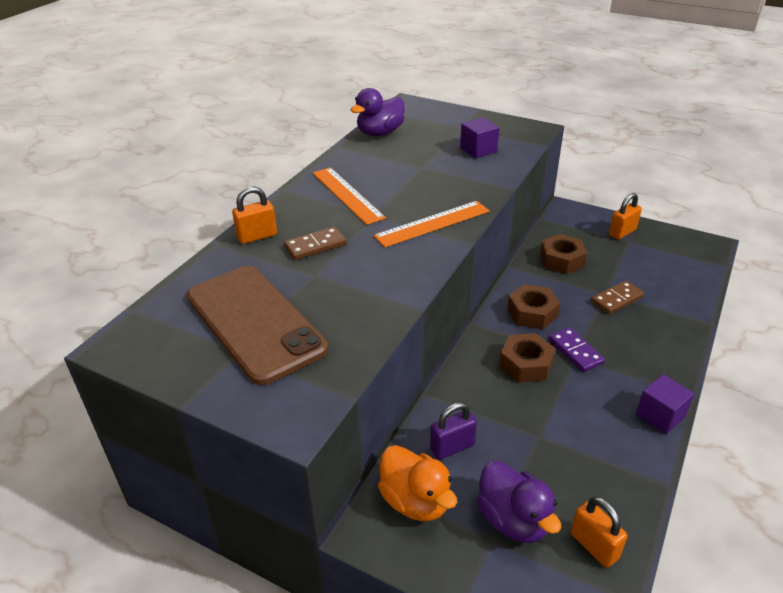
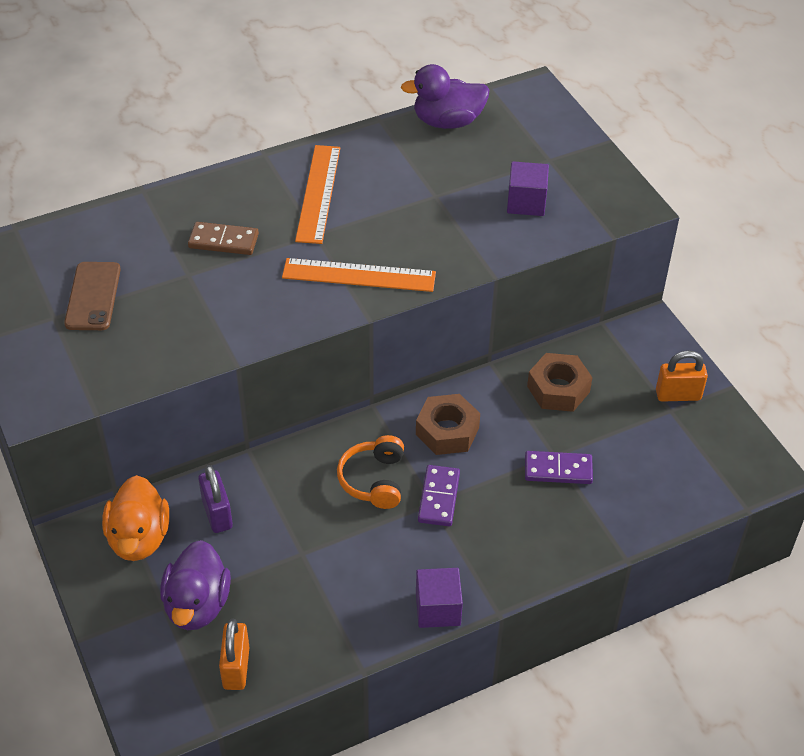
camera: 35 degrees right, 10 degrees up
brown phone [187,266,328,385] -> brown phone [64,262,121,330], size x0.52
orange padlock [232,186,277,244] -> none
purple padlock [430,402,477,460] -> purple padlock turned 60 degrees clockwise [198,465,233,533]
brown nut [499,333,556,383] -> orange headphones [337,435,404,509]
brown domino [591,281,644,314] -> purple domino [525,451,593,484]

